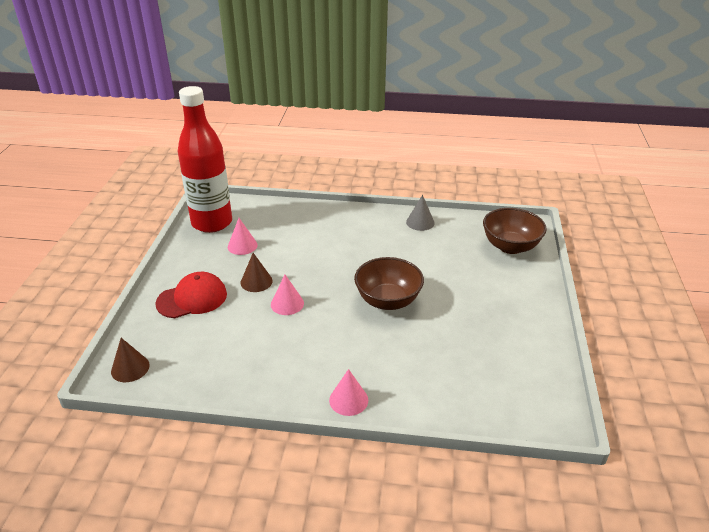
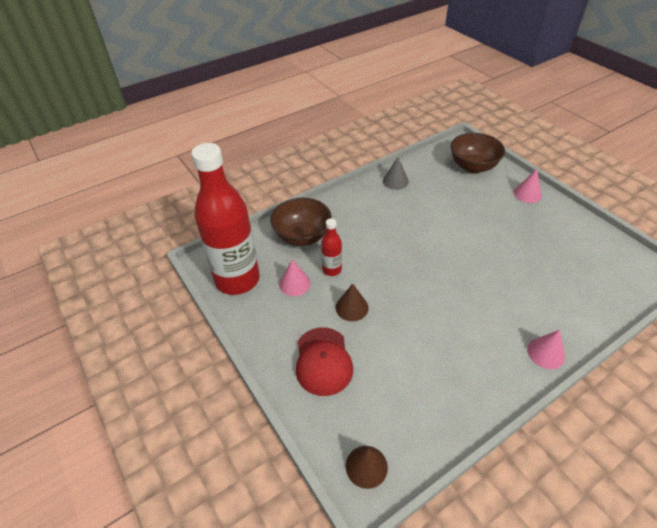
camera: 40 degrees left, 10 degrees up
red cap [155,272,227,318] -> red cap turned 150 degrees clockwise [296,327,353,396]
pink cone [271,275,304,315] -> pink cone moved to [514,169,542,203]
brown bowl [354,257,424,310] -> brown bowl moved to [270,198,332,246]
none -> red bottle [321,218,342,276]

